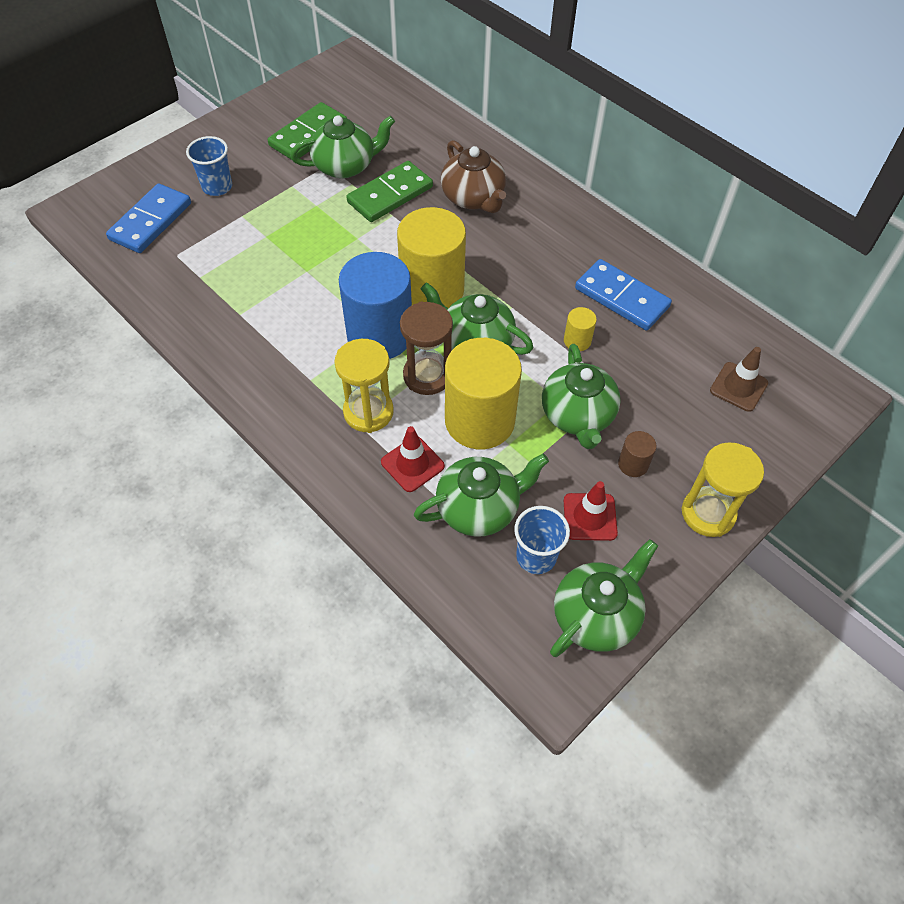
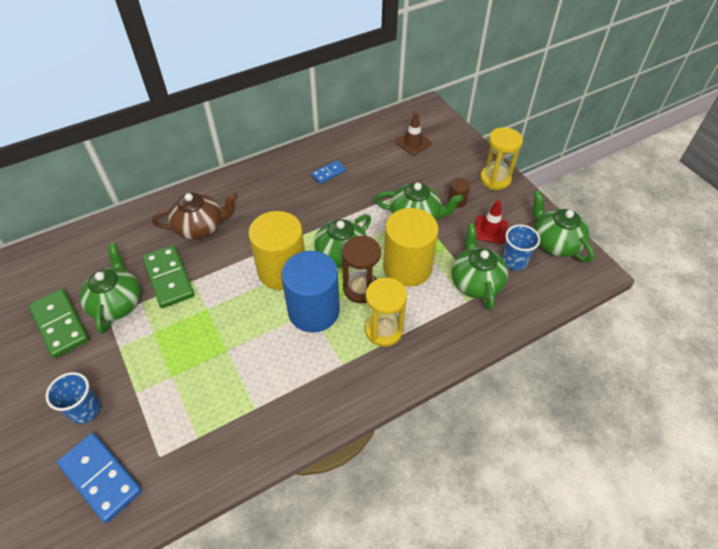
camera: 75 degrees left, 5 degrees down
red traffic cone [381,426,445,492] -> none
yellow cylinder [564,307,597,351] -> none
blue domino [575,259,672,330] -> blue domino [311,160,346,184], size x0.54

